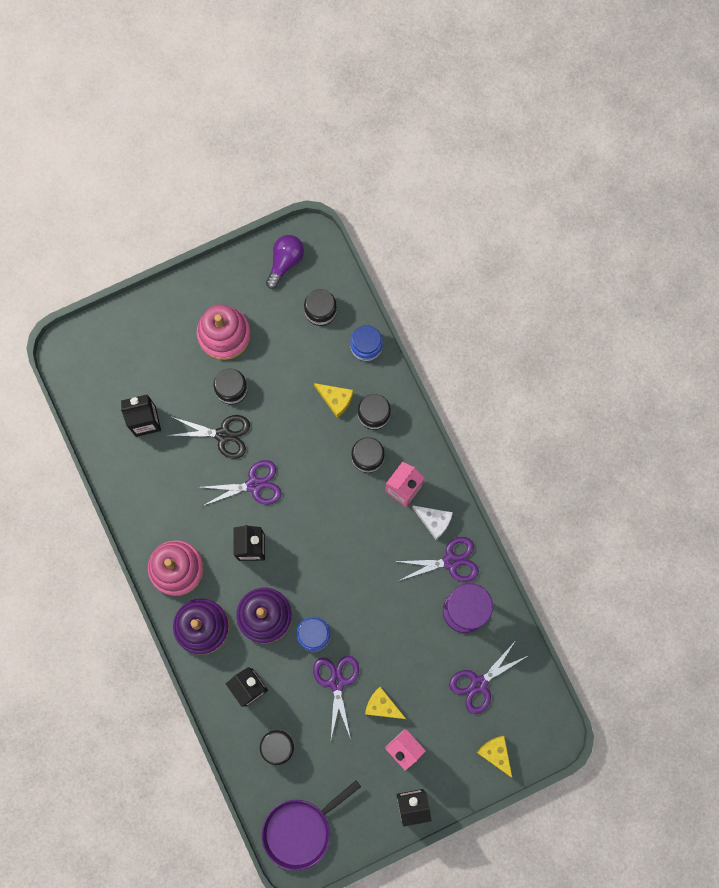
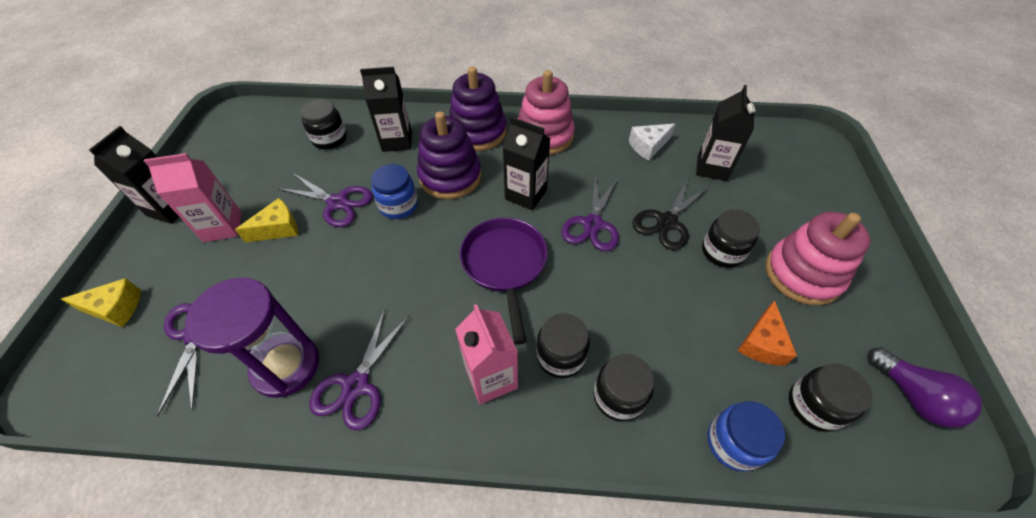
camera: 120 degrees right, 25 degrees down
purple pan [262,781,361,871] -> purple pan moved to [460,218,548,345]
yellow cheese [314,383,353,418] -> none
white cheese [412,506,453,540] -> white cheese moved to [629,124,675,161]
none -> orange cheese [737,300,797,366]

